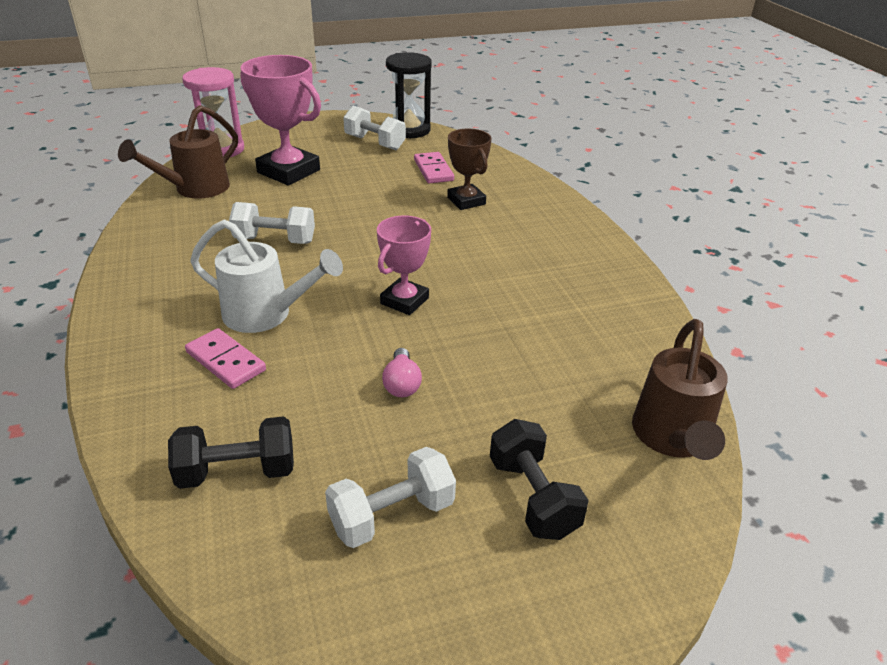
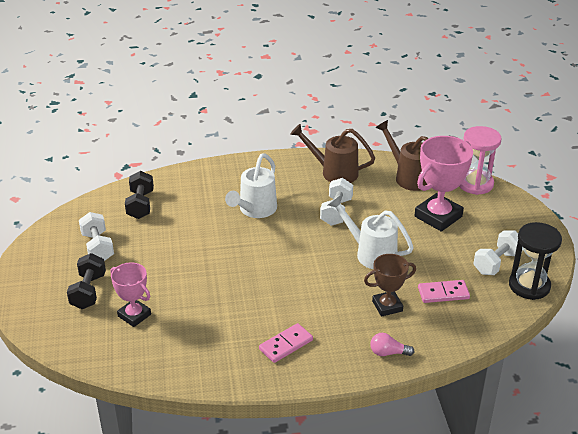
camera: 100 degrees right, 0 degrees up
pink domino [185,328,266,389] -> pink domino moved to [259,323,313,363]
pink trophy [377,215,431,315] -> pink trophy moved to [110,262,151,327]
pink light bulb [382,348,422,397] -> pink light bulb moved to [370,333,414,356]
black dumbbell [490,419,589,540] -> black dumbbell turned 75 degrees counterclockwise [67,253,106,309]
brown watering can [632,319,728,460] -> brown watering can moved to [290,124,375,183]
none -> white watering can [327,195,414,269]

